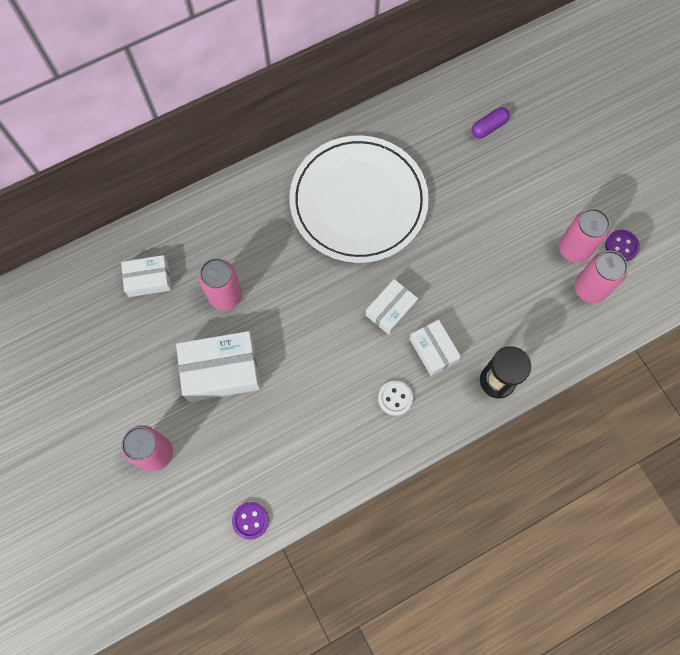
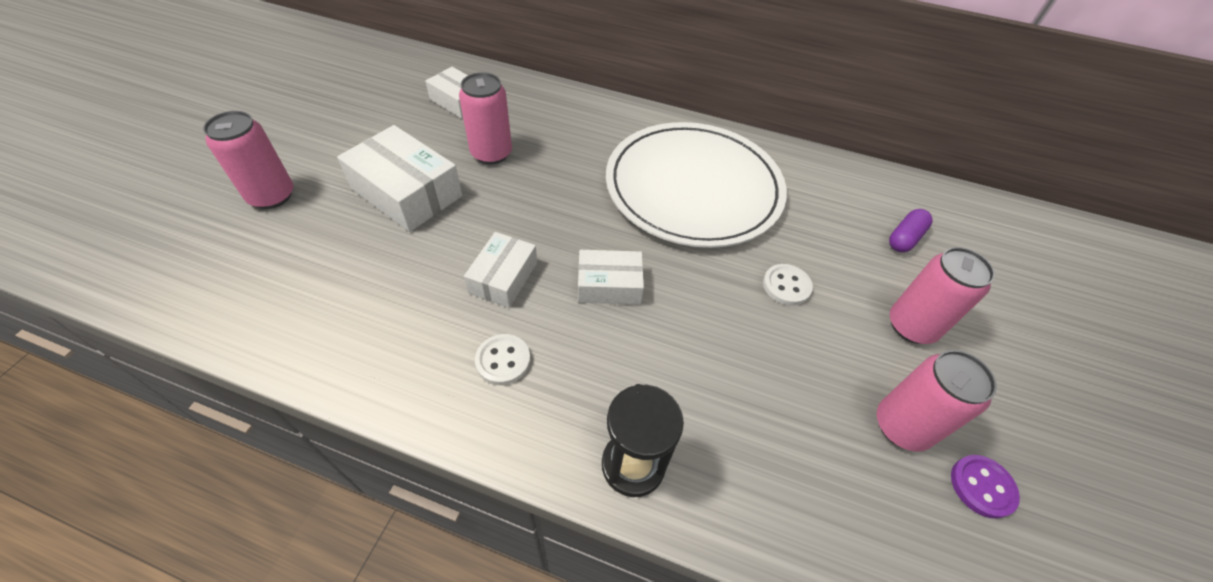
camera: 45 degrees right, 20 degrees down
purple button [232,502,269,540] -> none
white box [410,320,461,376] -> white box moved to [464,232,537,308]
purple capsule [471,107,510,139] -> purple capsule turned 60 degrees counterclockwise [889,209,933,252]
pink can [575,251,628,303] -> pink can moved to [890,247,995,344]
none -> white button [763,264,813,306]

